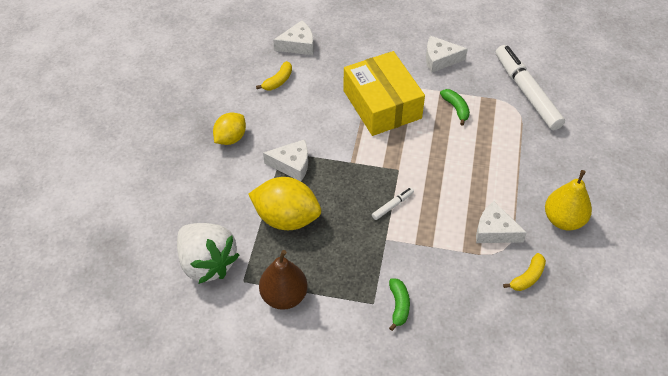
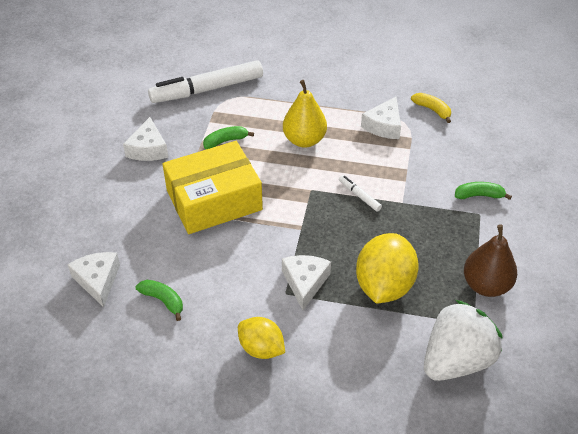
camera: 90 degrees left, 5 degrees down
yellow banana [256,61,292,90] -> green banana [136,280,183,321]
yellow pear [545,170,592,230] -> yellow pear moved to [283,80,327,148]

